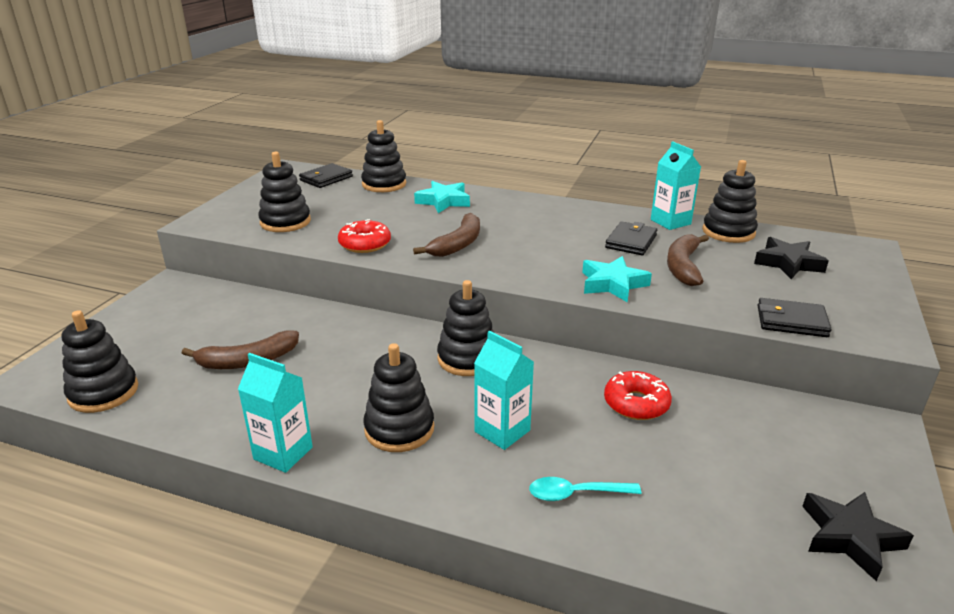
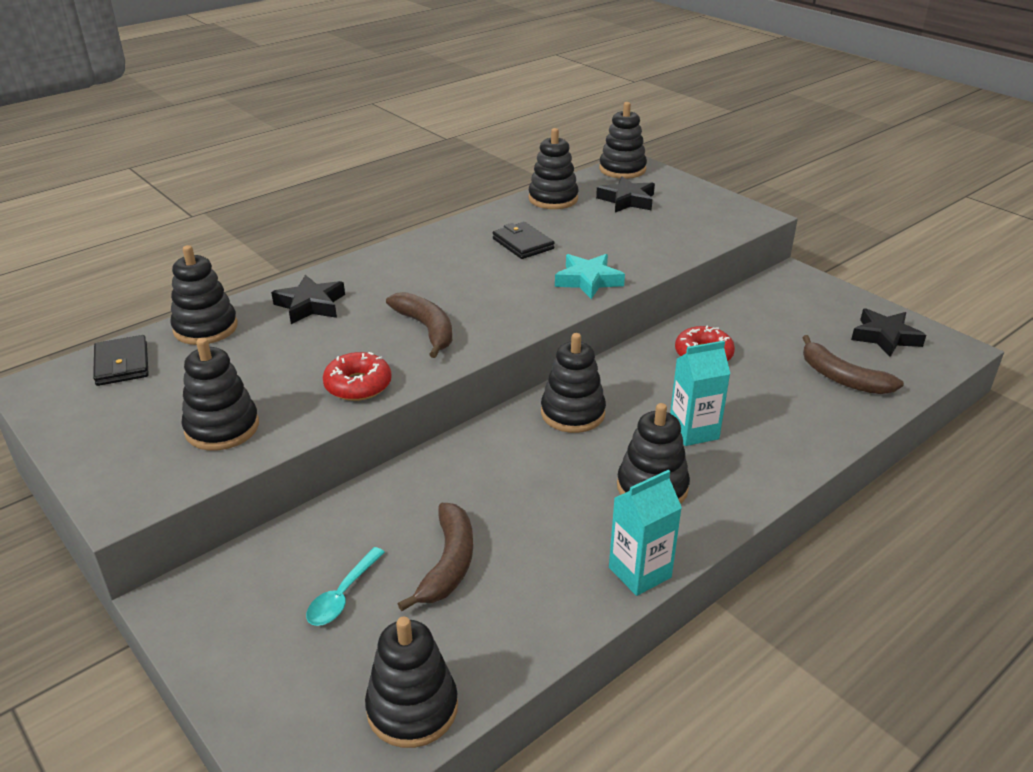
camera: 60 degrees left, 5 degrees up
turquoise star [414,181,470,213] -> black star [271,275,345,324]
turquoise spoon [529,477,641,501] -> turquoise spoon moved to [306,547,385,626]
turquoise carton [651,141,701,230] -> none
brown banana [667,234,709,286] -> brown banana moved to [802,335,904,394]
black wallet [758,298,832,337] -> none
none -> black stacking toy [599,102,647,179]

